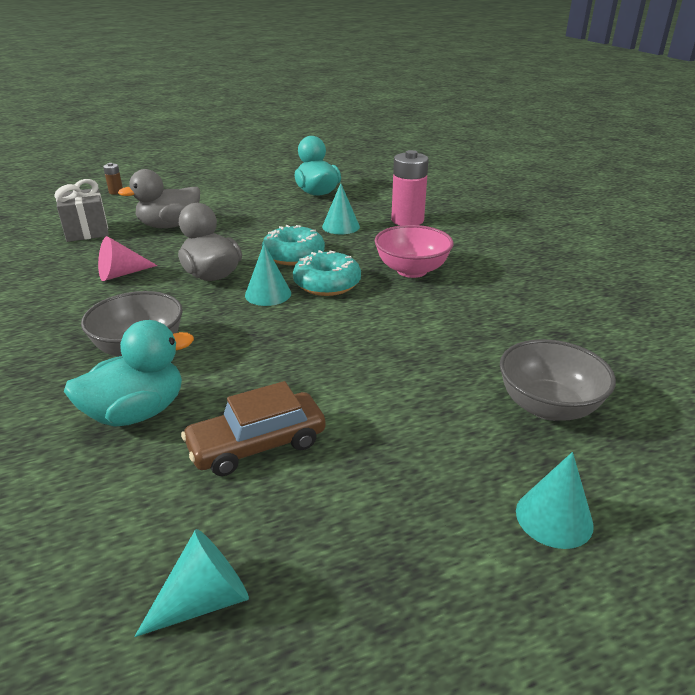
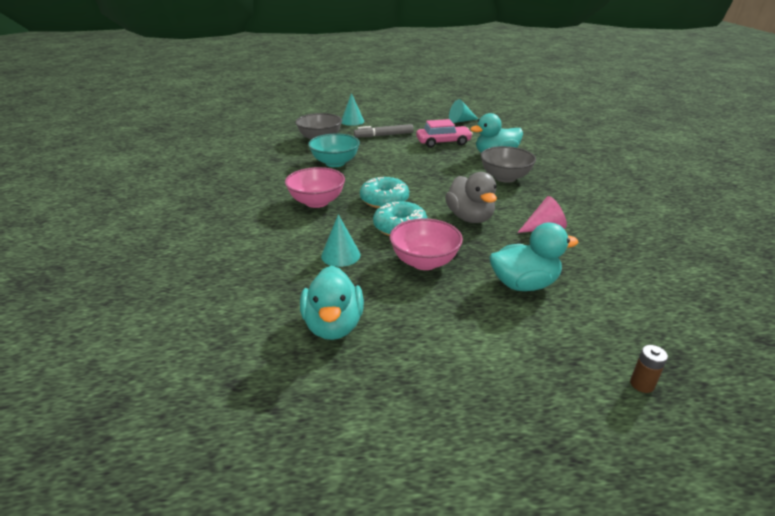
camera: 165 degrees left, 0 degrees up
grey gift [54,179,109,242] -> none
grey duck [118,169,200,228] -> turquoise duck [490,223,579,291]
brown car [181,381,326,476] -> pink car [416,119,473,148]
turquoise cone [245,244,291,306] -> none
pink battery [391,150,429,226] -> none
none -> turquoise bowl [308,134,360,167]
none -> grey marker [354,124,414,137]
none -> pink bowl [390,218,463,270]

